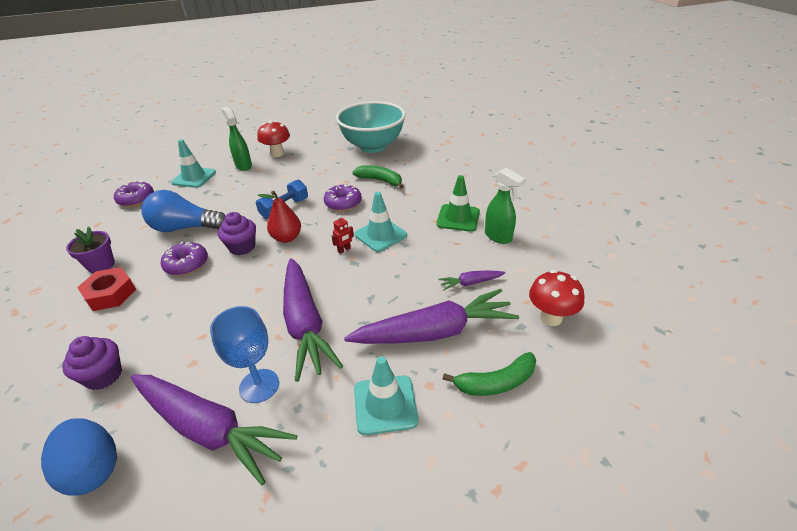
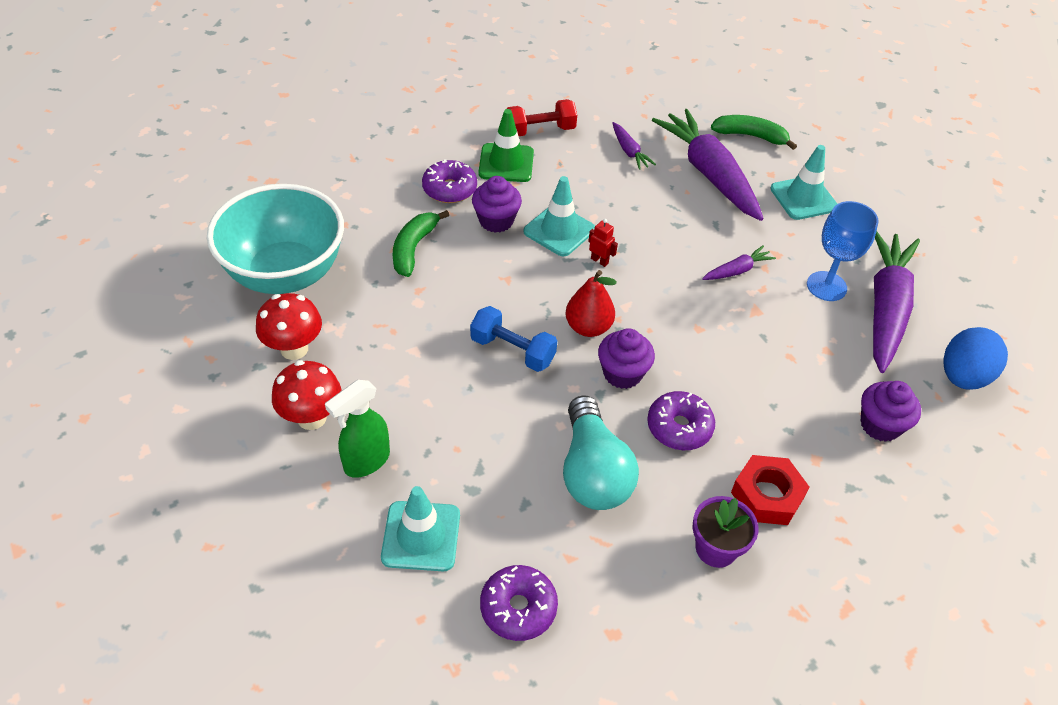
camera: 105 degrees left, 10 degrees up
blue light bulb [141,190,225,232] -> turquoise light bulb [563,395,639,510]
purple carrot [283,258,343,382] -> purple carrot [702,245,776,280], size x0.44
purple donut [324,184,362,211] -> purple donut moved to [422,159,477,203]
green banana [443,352,536,396] -> green banana turned 45 degrees counterclockwise [711,115,797,150]
green spray bottle [485,168,526,244] -> red dumbbell [507,99,577,136]
red mushroom [529,270,585,326] -> red mushroom moved to [256,293,322,360]
none -> purple cupcake [472,176,522,233]

